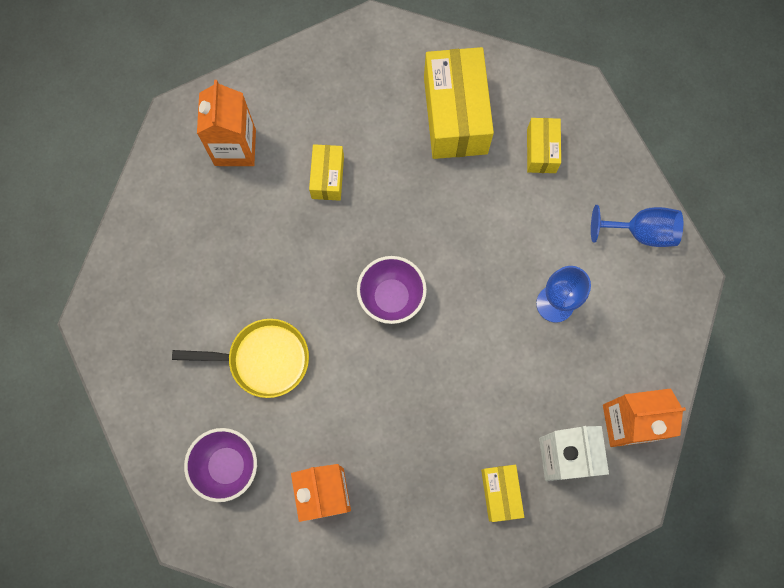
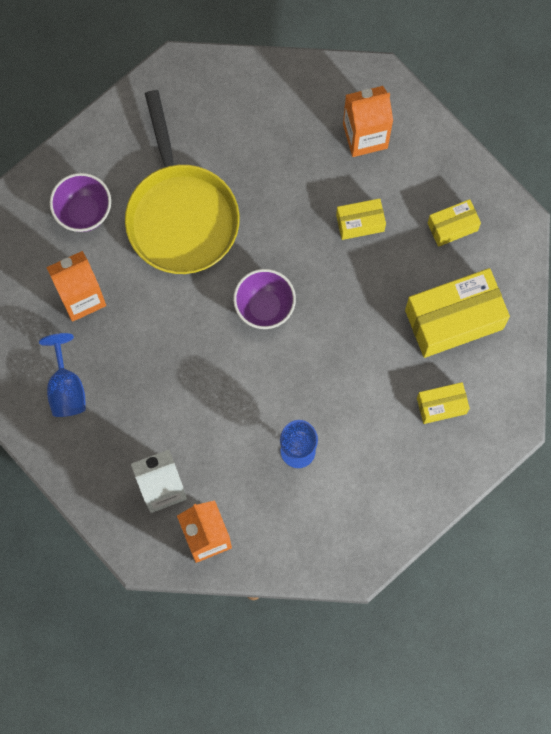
camera: 75 degrees right, 0 degrees up
yellow pan [172,319,309,398] -> yellow pan [125,90,240,274], size x1.62
yellow box [481,465,524,522] -> yellow box moved to [428,199,481,247]
blue goblet [591,205,683,247] -> blue goblet moved to [39,333,86,417]

